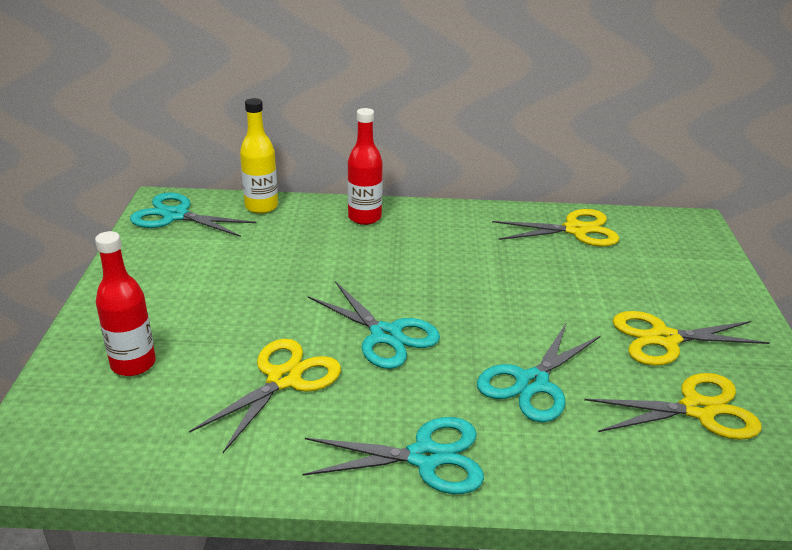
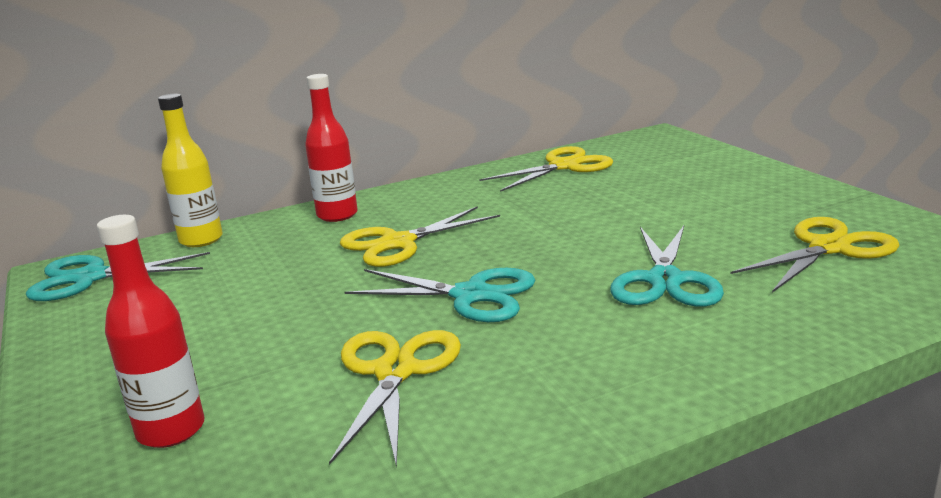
camera: 25 degrees left, 10 degrees down
turquoise scissors [302,417,484,494] -> none
yellow scissors [613,311,770,366] -> yellow scissors moved to [340,206,500,267]

